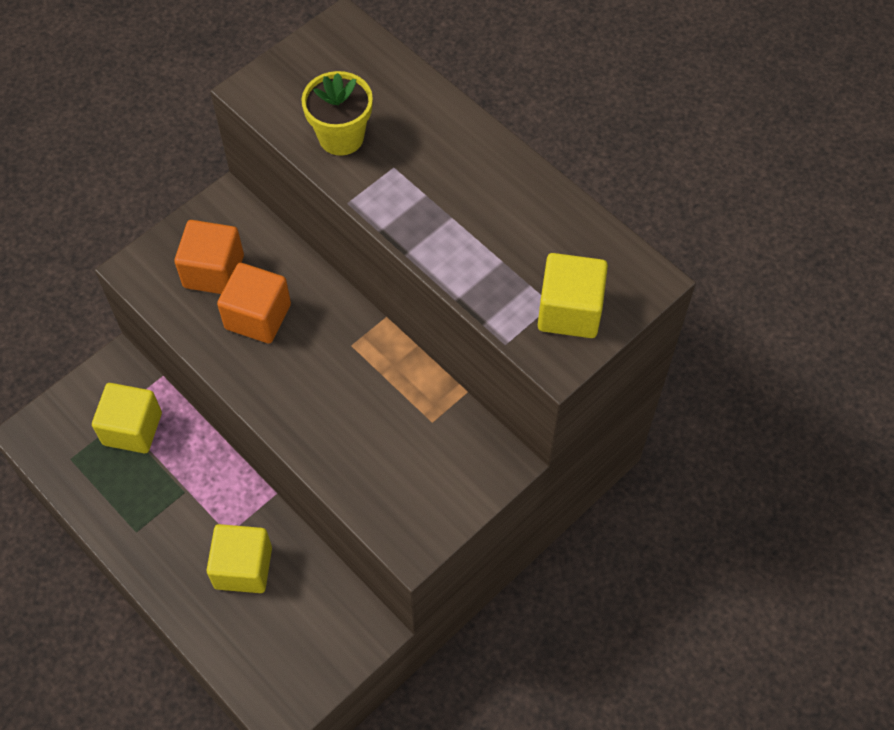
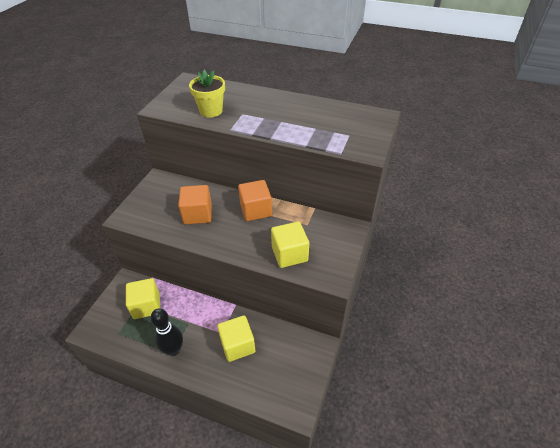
camera: 25 degrees left, 15 degrees down
orange cube [174,220,244,294] -> orange cube moved to [238,180,272,221]
yellow cube [538,253,608,338] -> yellow cube moved to [271,221,309,268]
none -> black bowling pin [151,308,183,356]

